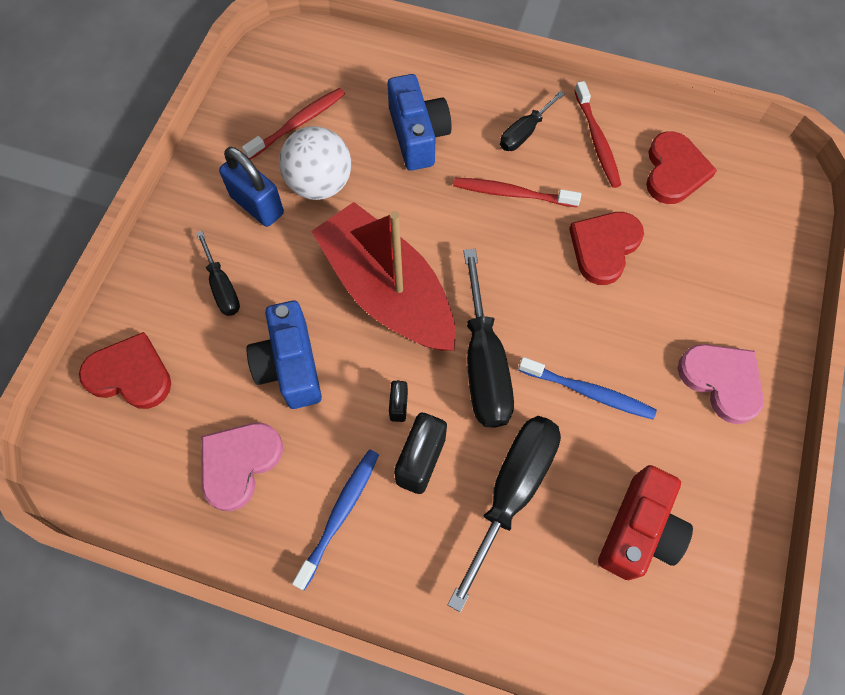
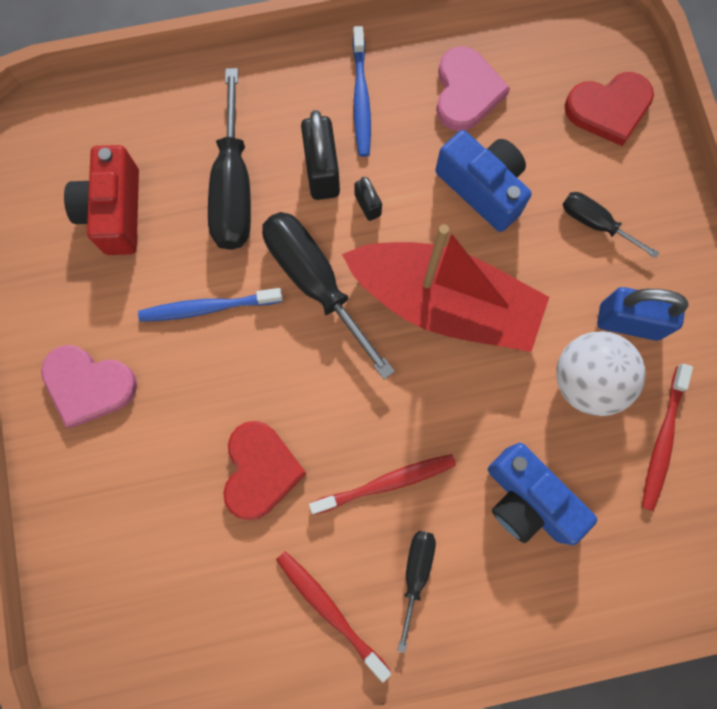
camera: 150 degrees right, 10 degrees up
red heart [646,131,717,204] -> none

